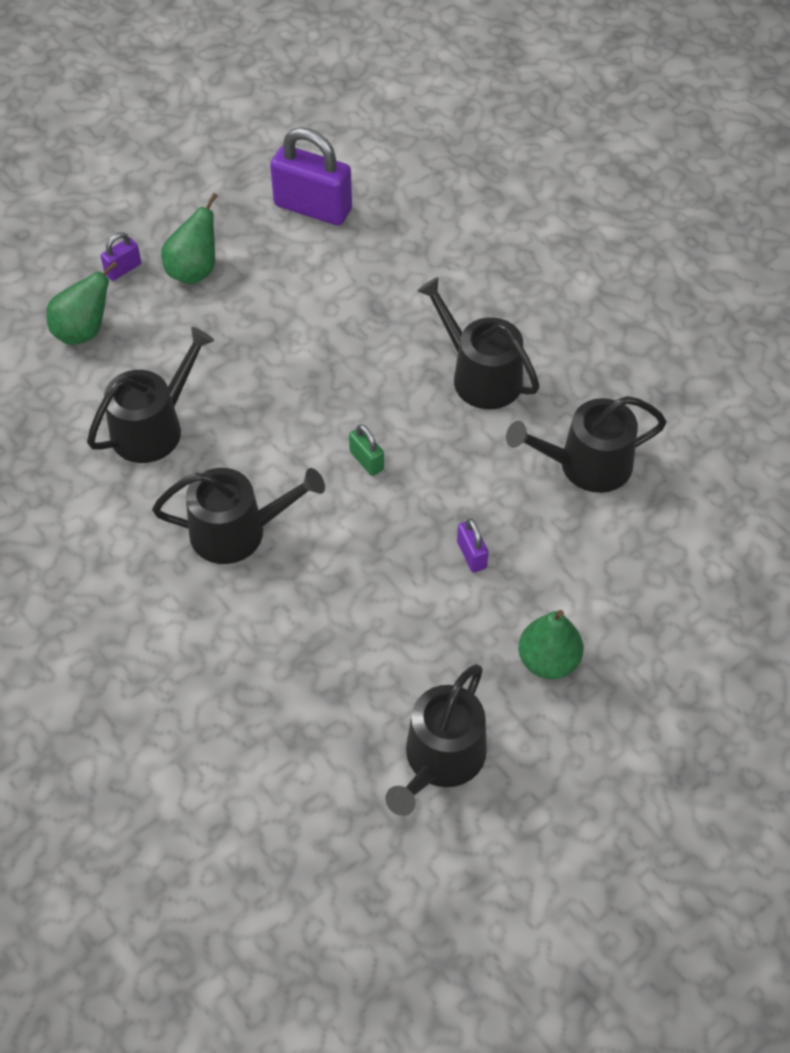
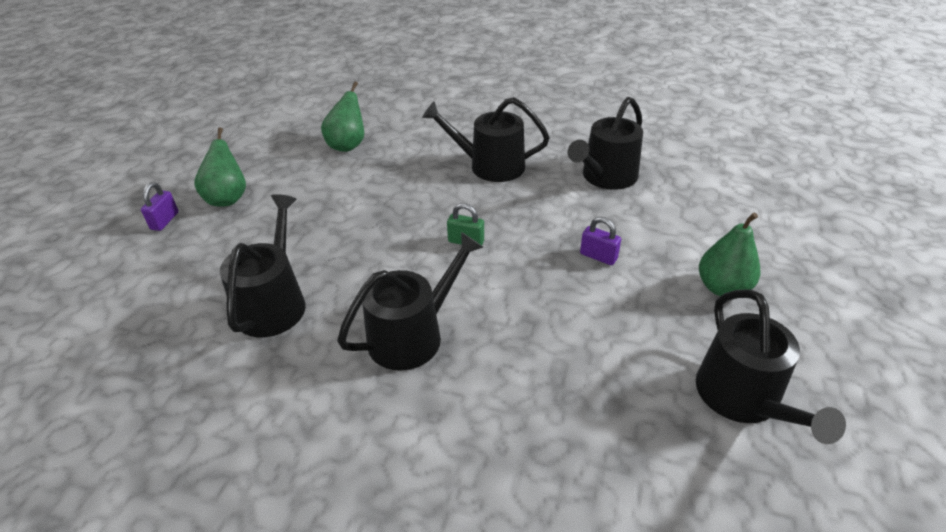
camera: 35 degrees left, 15 degrees down
green pear [46,261,118,345] -> green pear moved to [321,81,364,152]
purple padlock [270,127,352,226] -> none

